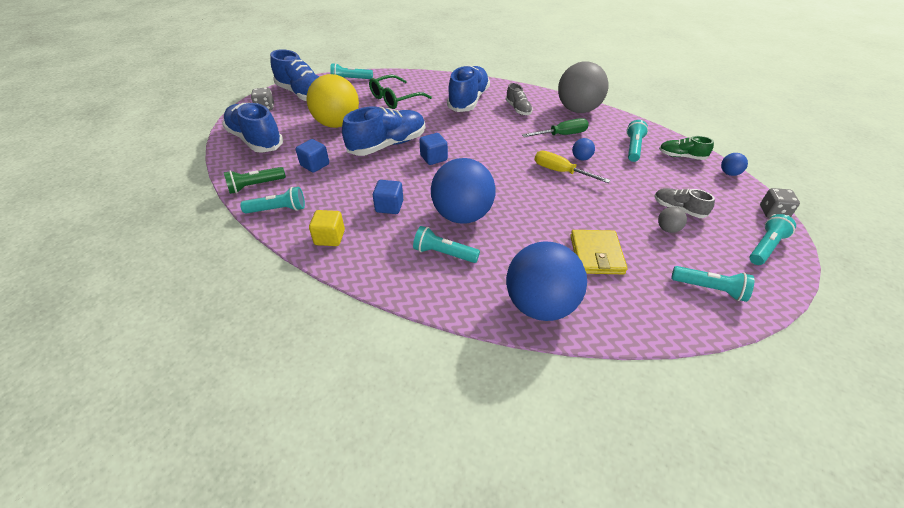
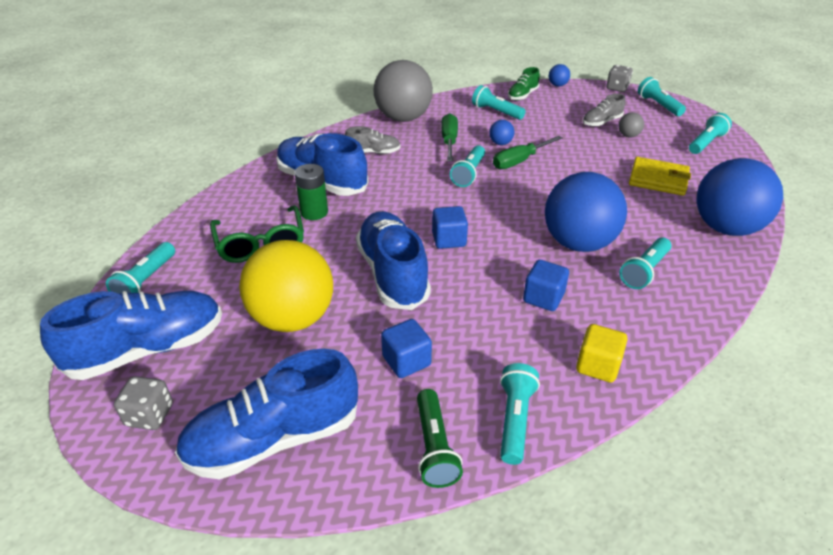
camera: 70 degrees left, 5 degrees down
yellow screwdriver [535,151,610,183] -> green screwdriver [493,136,562,169]
none -> green battery [294,164,328,220]
none -> turquoise flashlight [450,145,485,187]

